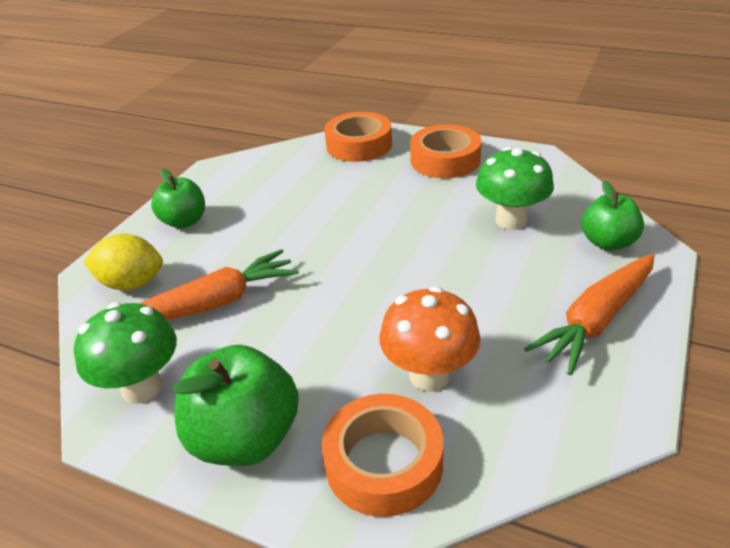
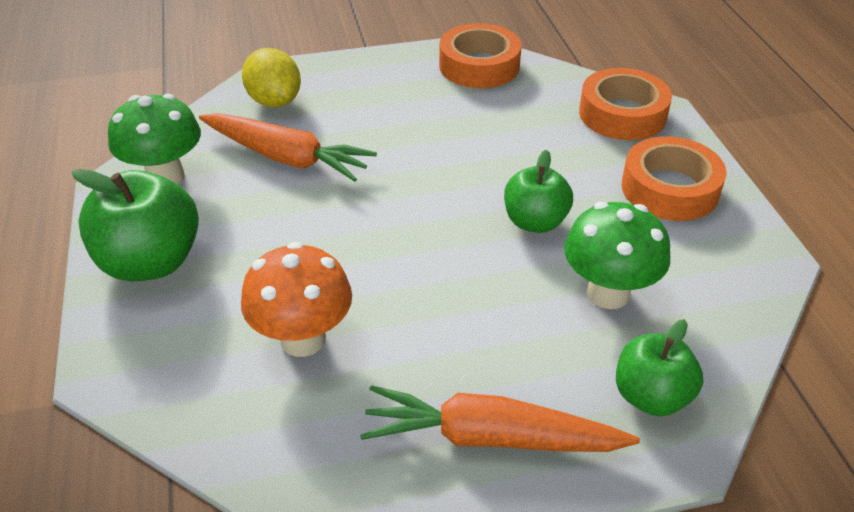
camera: 50 degrees right, 5 degrees up
green apple [151,168,205,229] -> green apple moved to [504,150,573,233]
orange tape [322,394,443,517] -> orange tape moved to [439,23,522,88]

